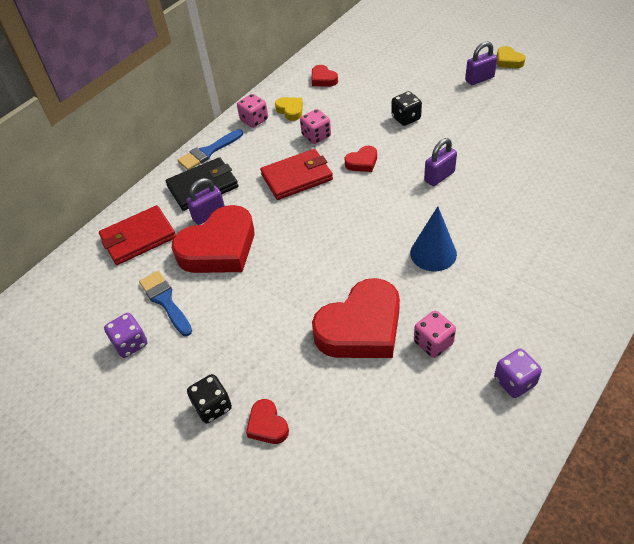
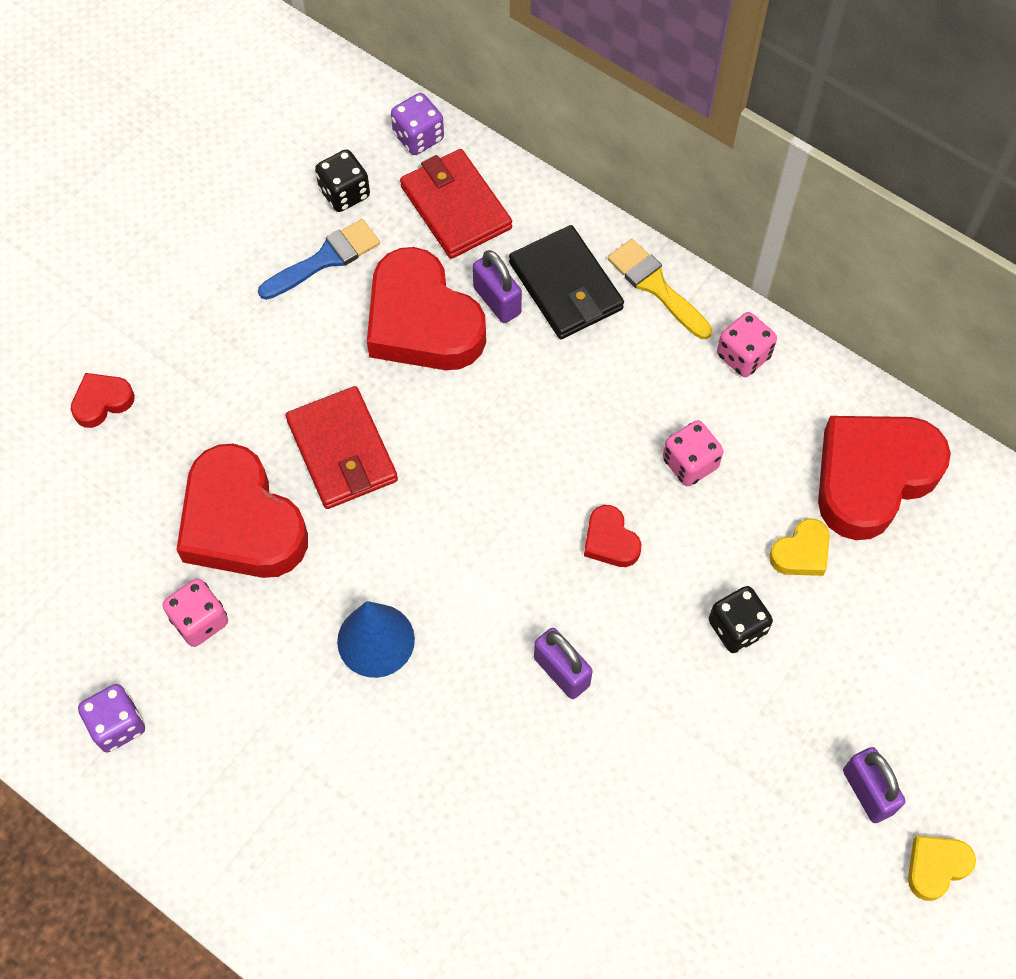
camera: 85 degrees right, 15 degrees up
purple dice [104,313,147,358] -> purple dice moved to [391,93,444,155]
blue brush [177,129,243,170] -> yellow brush [608,239,712,339]
black dice [187,374,232,423] -> black dice moved to [315,149,370,212]
red wallet [260,149,333,200] -> red wallet moved to [286,386,398,509]
yellow heart [275,97,303,121] -> yellow heart moved to [769,518,830,576]
red heart [312,65,338,87] -> red heart [818,416,951,540], size x2.22

